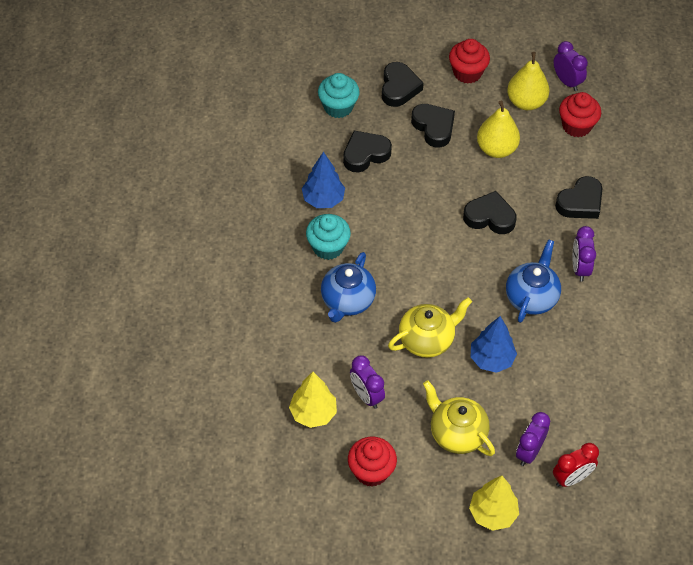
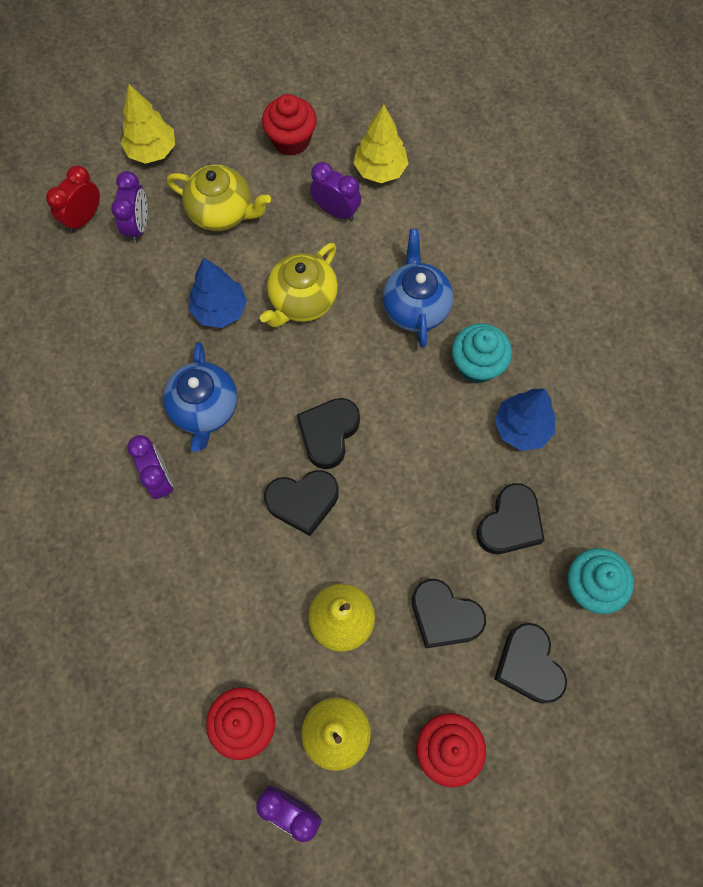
camera: 155 degrees right, 15 degrees up
black heart [555,176,602,219] -> black heart moved to [297,398,360,469]

